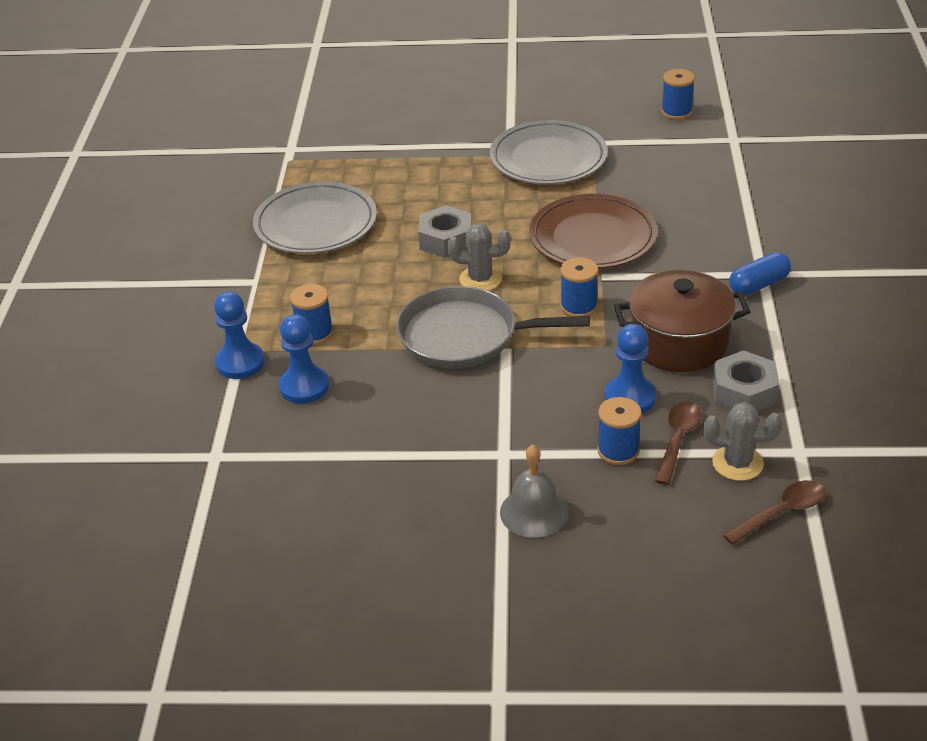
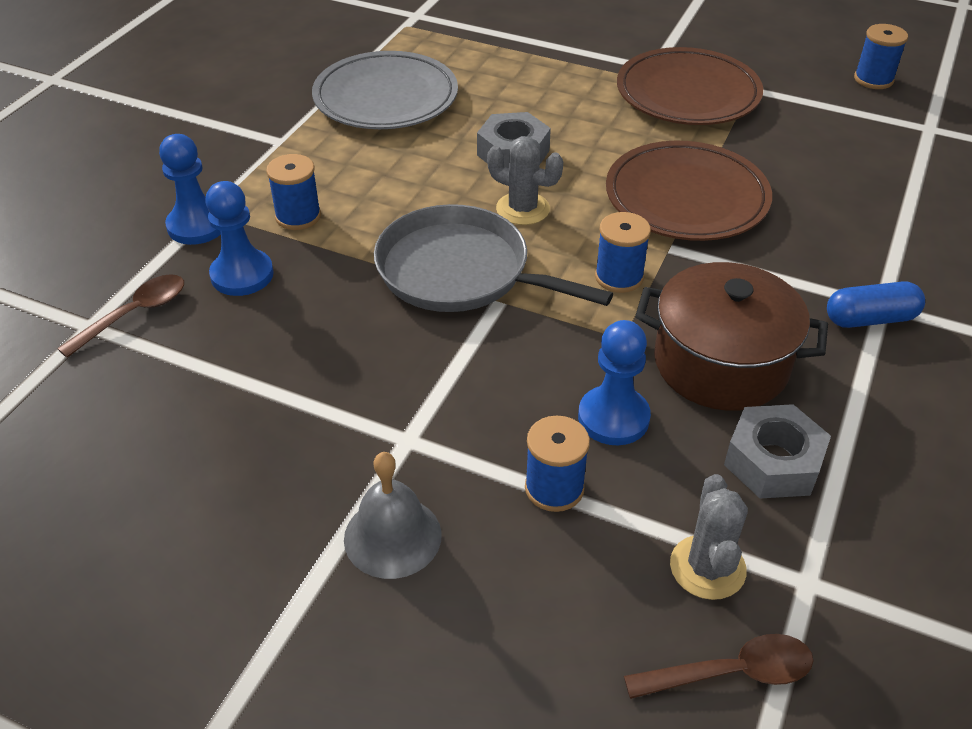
camera: 20 degrees right, 5 degrees up
grey plate [490,120,608,185] -> brown plate [617,47,763,125]
brown spoon [655,402,702,485] -> brown spoon moved to [57,274,184,358]
grey cactus [704,402,782,481] -> grey cactus turned 60 degrees clockwise [670,474,748,600]

